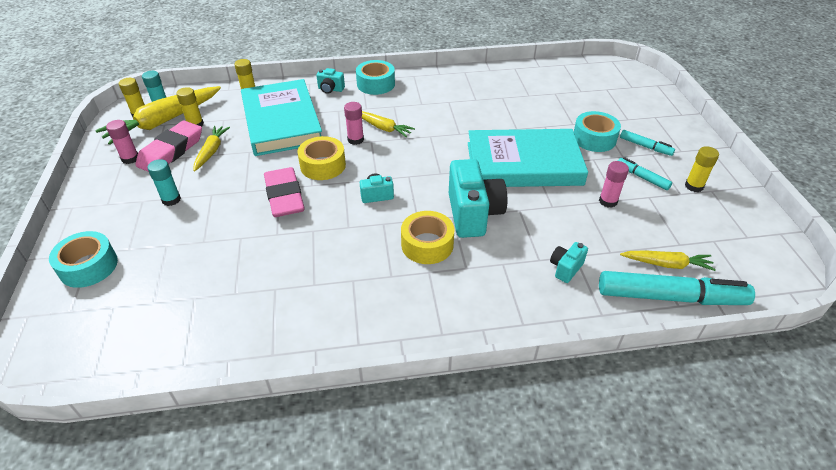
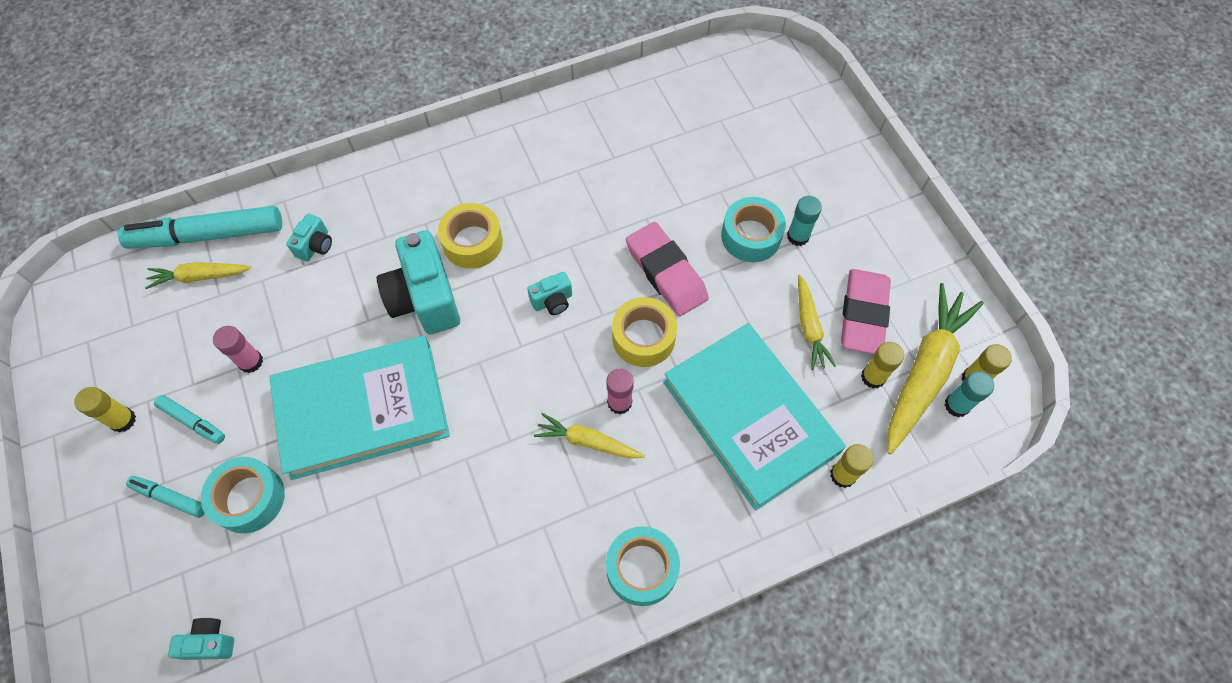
camera: 165 degrees right, 20 degrees up
turquoise tape [49,231,118,288] -> turquoise tape moved to [721,197,786,262]
pink glue stick [106,120,138,164] -> none
turquoise camera [316,68,345,94] -> turquoise camera moved to [168,618,234,660]

